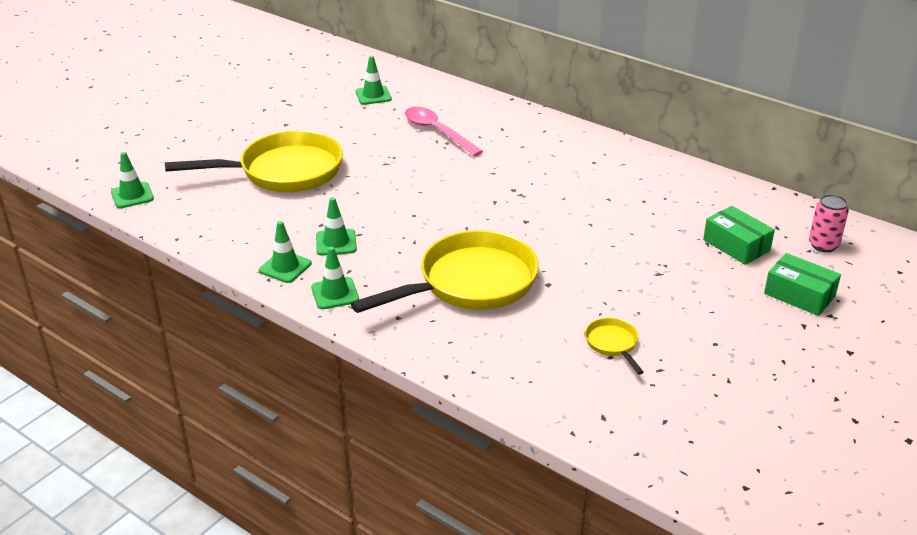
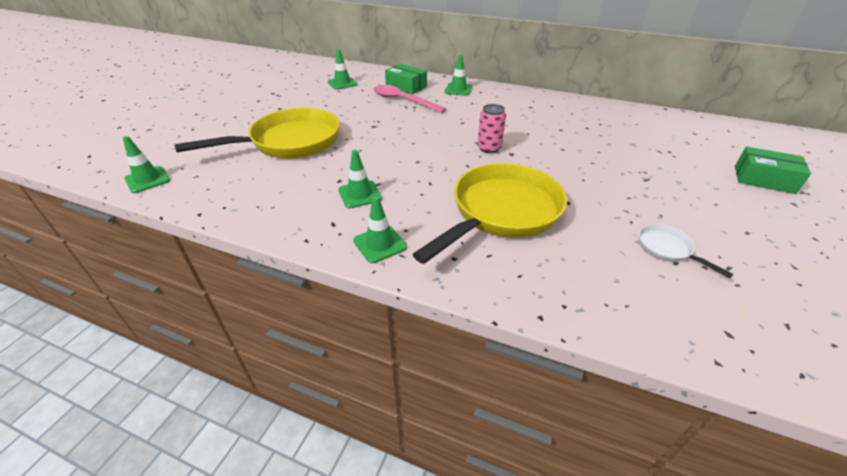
camera: 15 degrees left, 5 degrees up
green traffic cone [259,221,312,283] -> green traffic cone moved to [444,55,473,96]
yellow pan [585,318,644,375] -> white pan [639,224,733,278]
green box [703,206,775,265] -> green box moved to [385,63,427,95]
pink can [809,194,849,252] -> pink can moved to [477,104,506,153]

